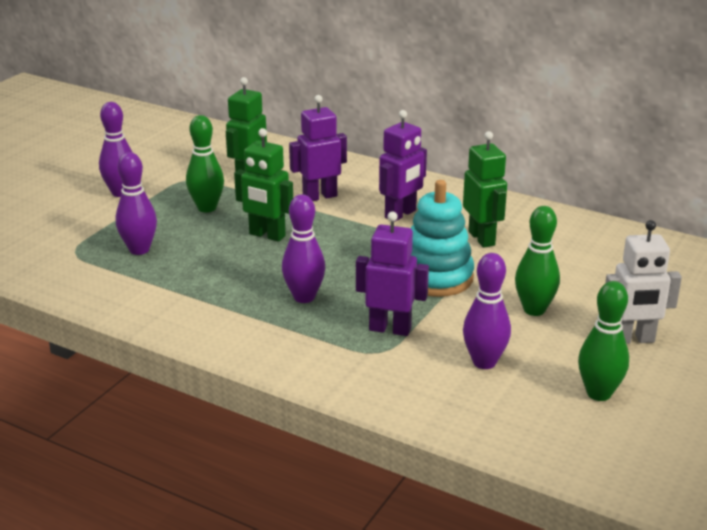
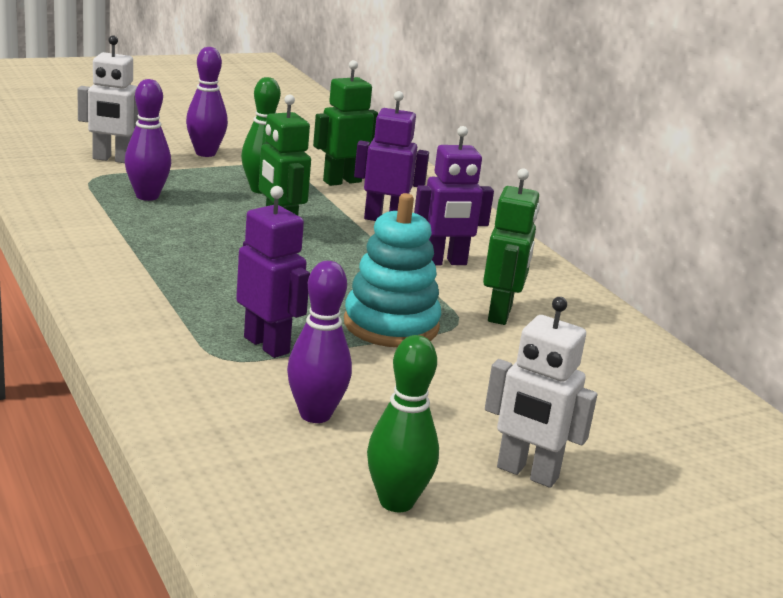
camera: 30 degrees right, 5 degrees down
purple bowling pin [282,194,326,303] -> none
green bowling pin [515,206,560,316] -> none
none -> white robot [77,35,139,163]

